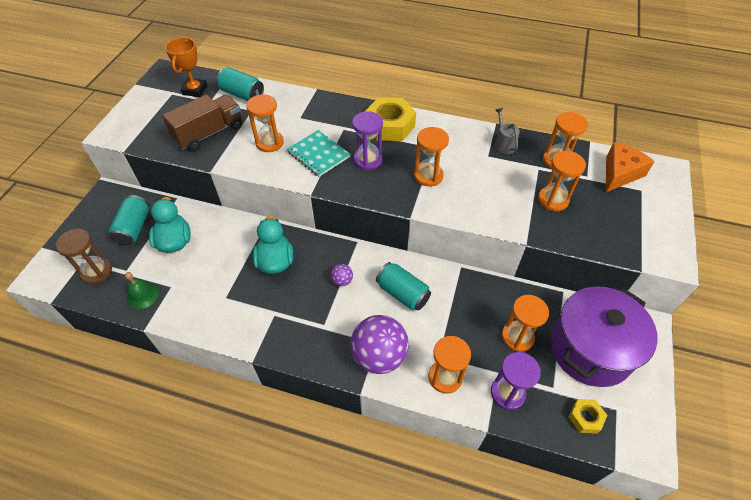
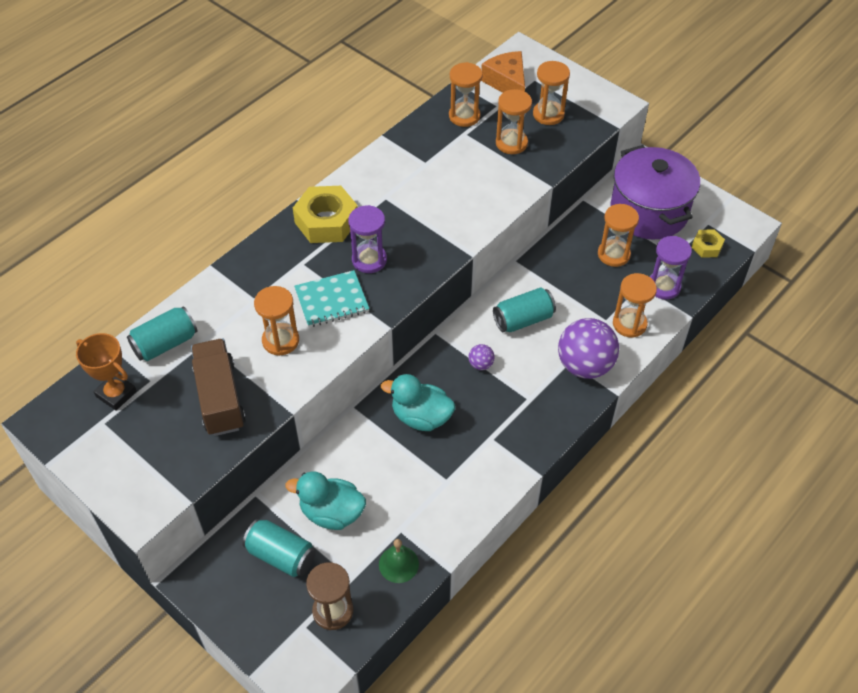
camera: 65 degrees left, 0 degrees up
orange hourglass [414,127,449,187] -> orange hourglass moved to [533,61,570,125]
grey watering can [495,108,520,154] -> none

